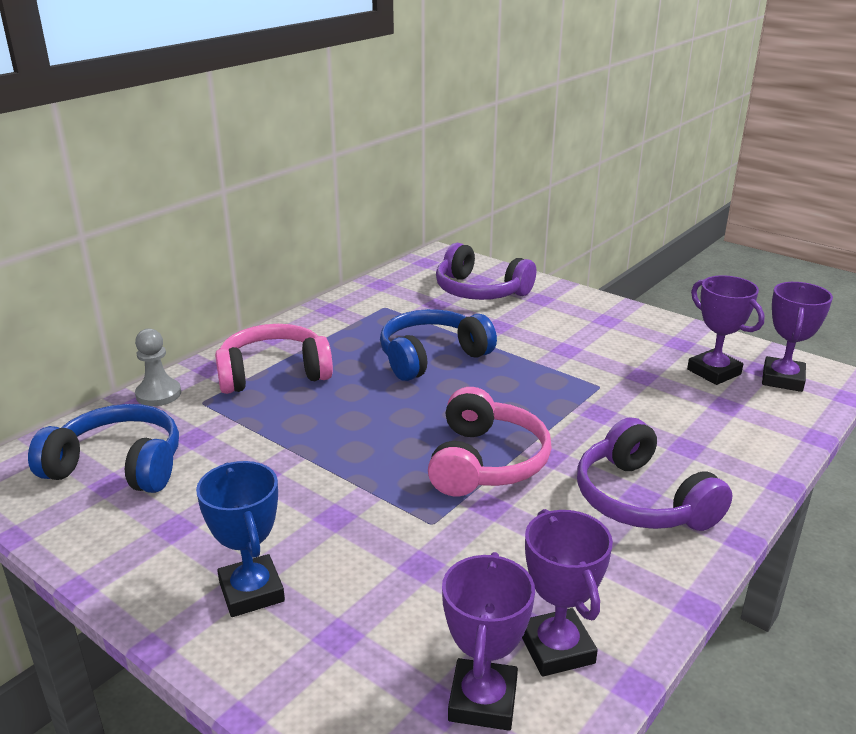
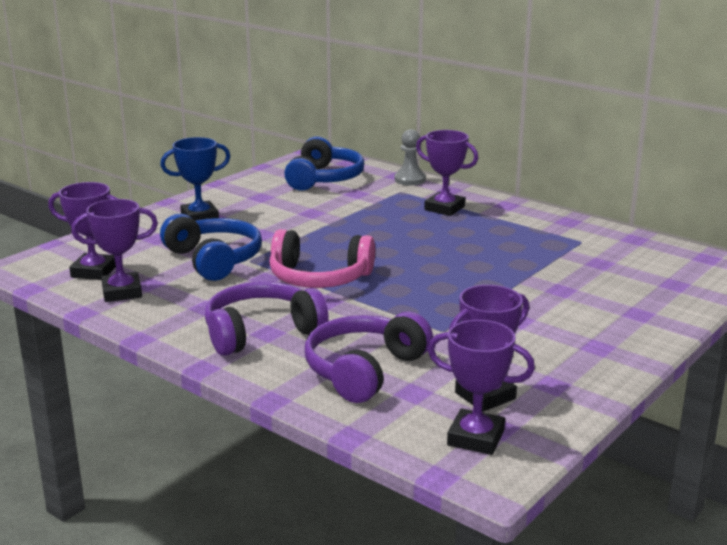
camera: 90 degrees right, 5 degrees down
pink headphones [215,324,333,394] -> purple trophy [416,130,478,216]
blue headphones [380,309,497,381] -> blue headphones moved to [160,214,262,281]
purple headphones [436,243,536,300] -> purple headphones moved to [305,312,433,403]

